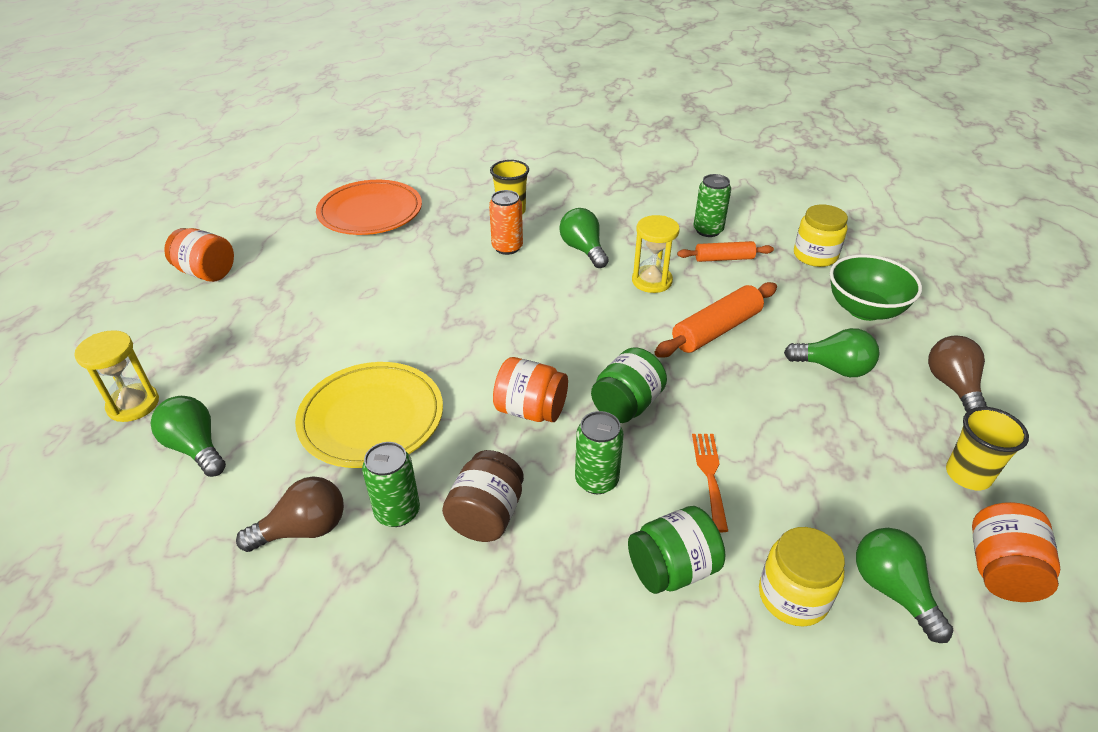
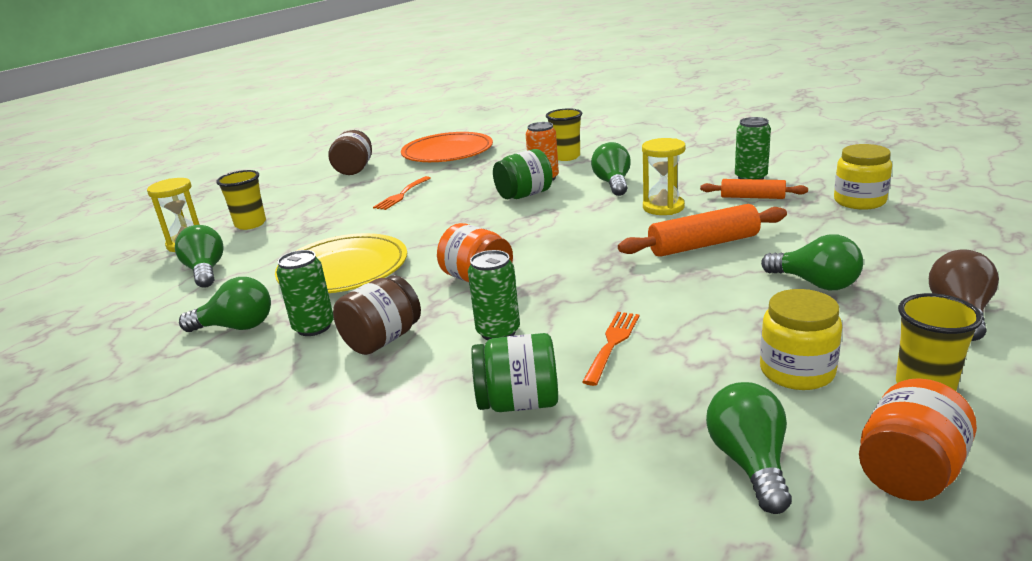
camera: 25 degrees right, 15 degrees down
orange jar [164,228,234,282] -> none
brown light bulb [236,476,344,552] -> green light bulb [179,277,271,332]
green jar [591,347,667,423] -> green jar moved to [493,149,553,199]
yellow jar [759,527,845,626] -> yellow jar moved to [760,289,842,390]
green bowl [830,255,922,321] -> none
none -> yellow cup [216,170,266,230]
none -> brown jar [328,130,372,175]
none -> orange fork [373,176,431,210]

